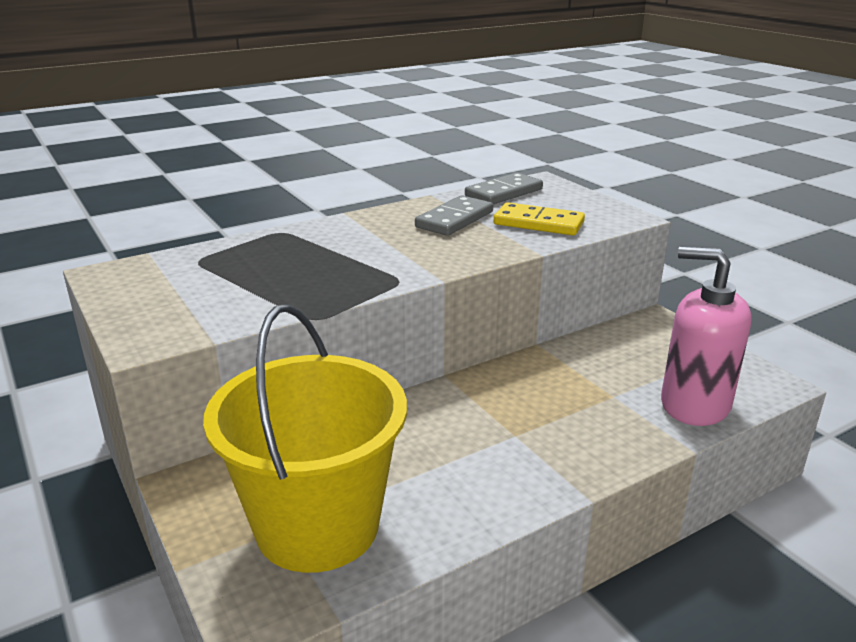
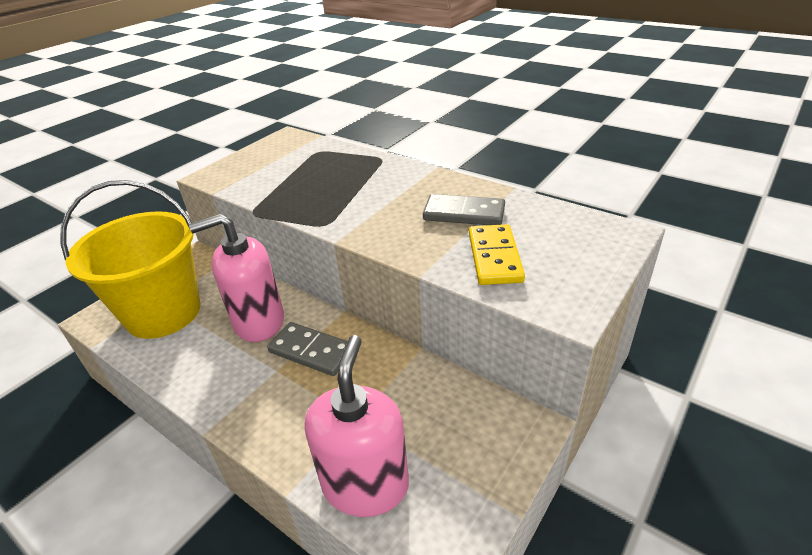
camera: 70 degrees right, 10 degrees up
grey domino [465,172,543,204] -> grey domino moved to [267,322,348,376]
none -> pink soap dispenser [189,214,284,342]

